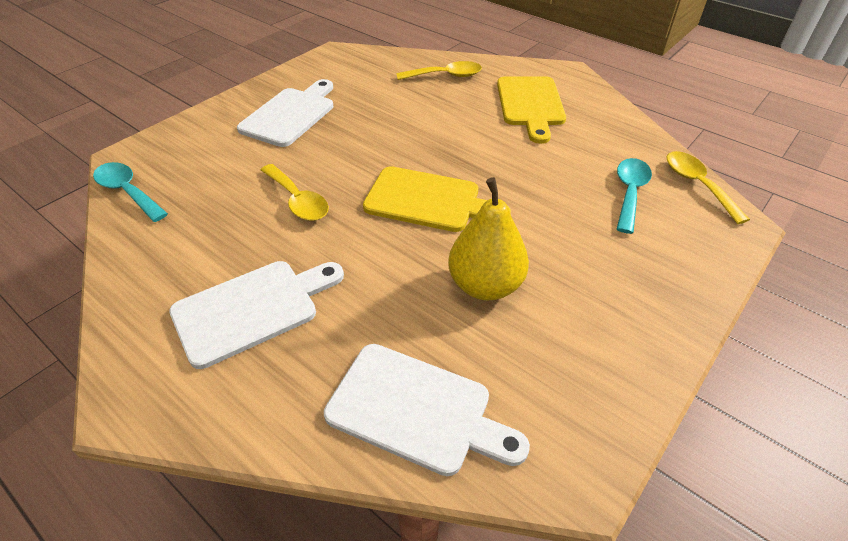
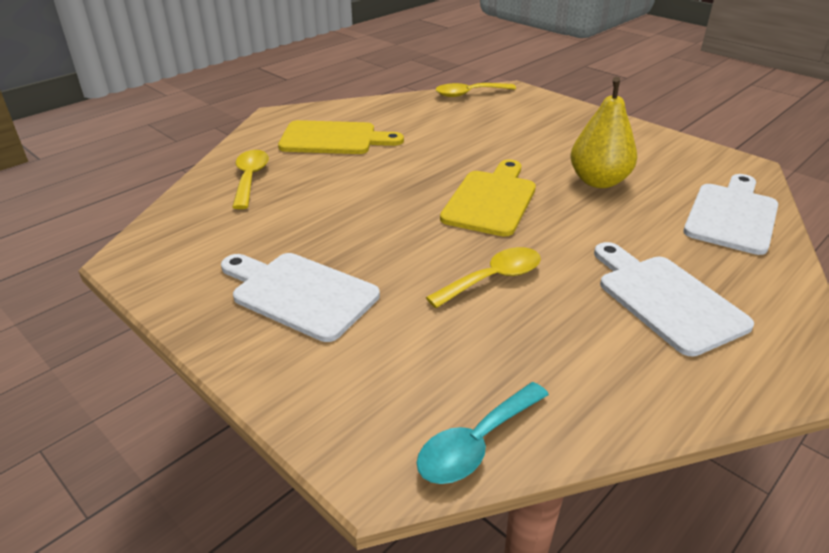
camera: 85 degrees left, 10 degrees down
turquoise spoon [617,158,652,234] -> none

